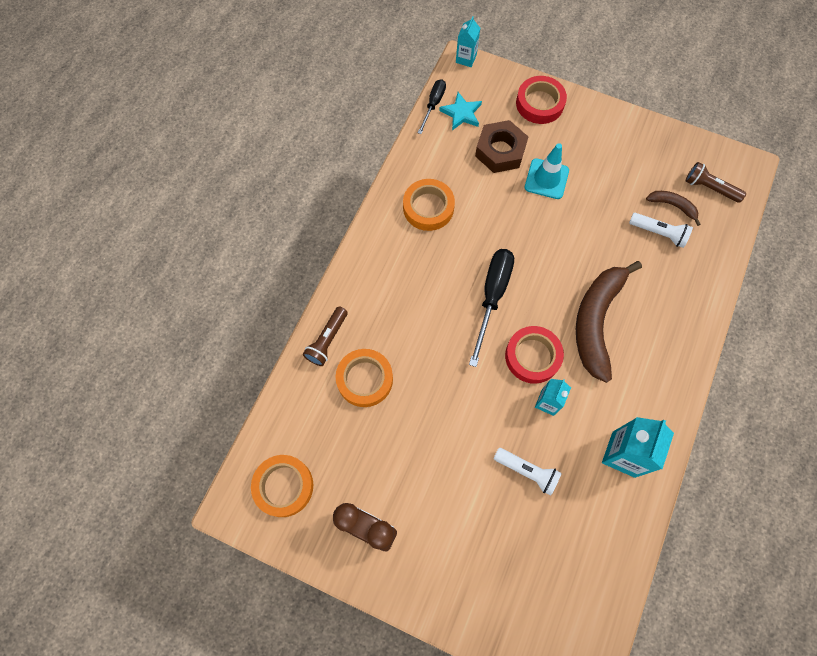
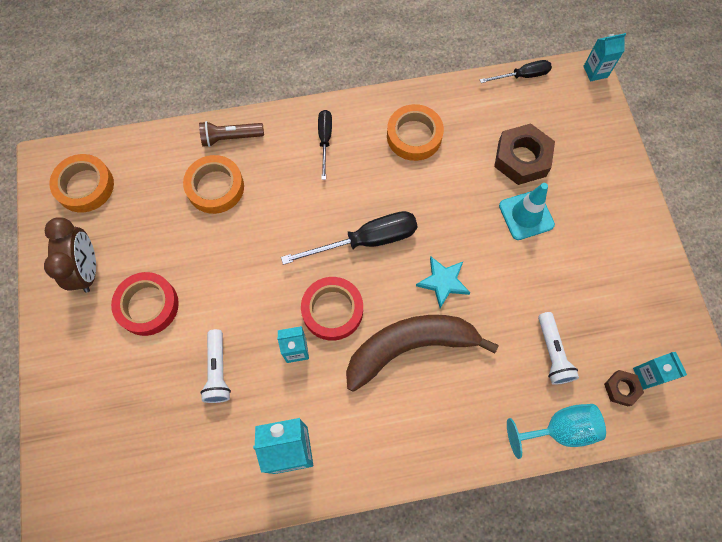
camera: 55 degrees right, 0 degrees up
turquoise star [439,92,482,130] -> turquoise star moved to [416,257,470,308]
red tape [516,76,567,124] -> red tape moved to [111,272,179,336]
brown banana [646,191,701,226] -> none
brown flashlight [686,162,746,203] -> turquoise carton [633,352,687,390]
none -> black screwdriver [318,110,332,180]
none -> turquoise goblet [507,404,606,459]
none -> brown nut [604,370,644,406]

